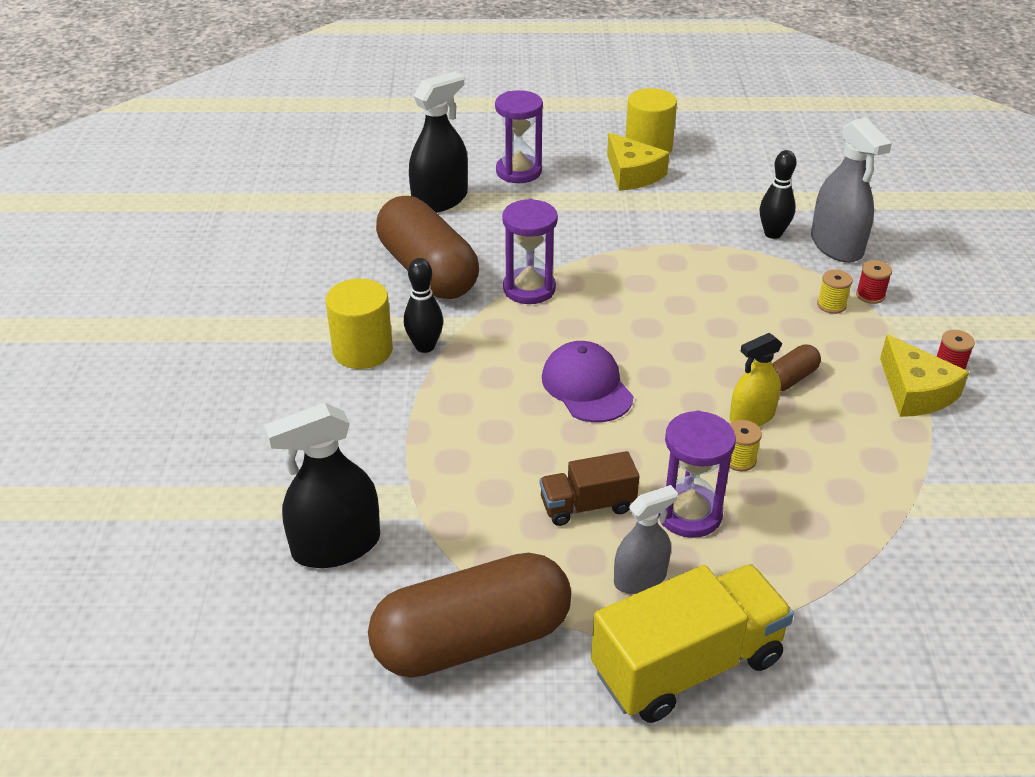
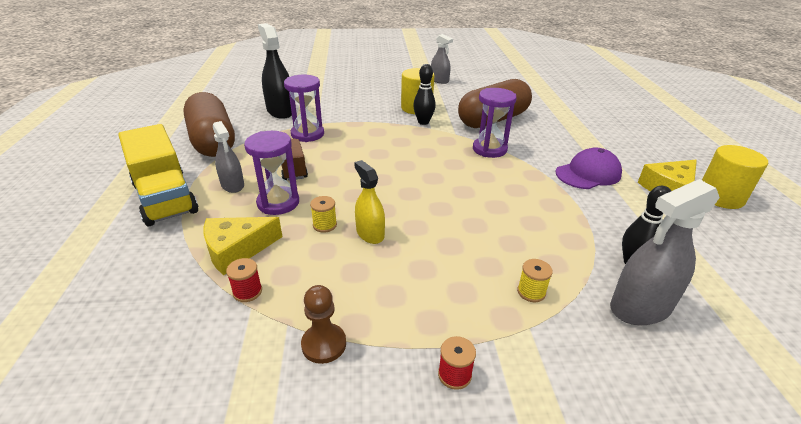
camera: 85 degrees right, 5 degrees down
black spray bottle [409,72,468,213] -> none
purple hourglass [495,90,543,183] -> purple hourglass moved to [284,75,324,142]
purple cap [542,341,634,422] -> purple cap moved to [555,148,622,189]
brown capsule [772,344,821,392] -> none
red spool [856,260,892,304] -> red spool moved to [226,258,262,302]
yellow cheese [880,334,969,417] -> yellow cheese moved to [203,217,282,275]
none -> brown pawn [301,285,346,364]
none -> grey spray bottle [431,34,453,84]

